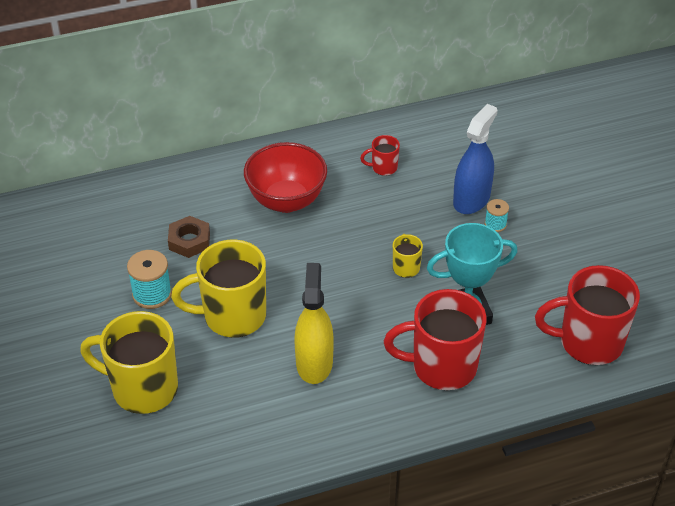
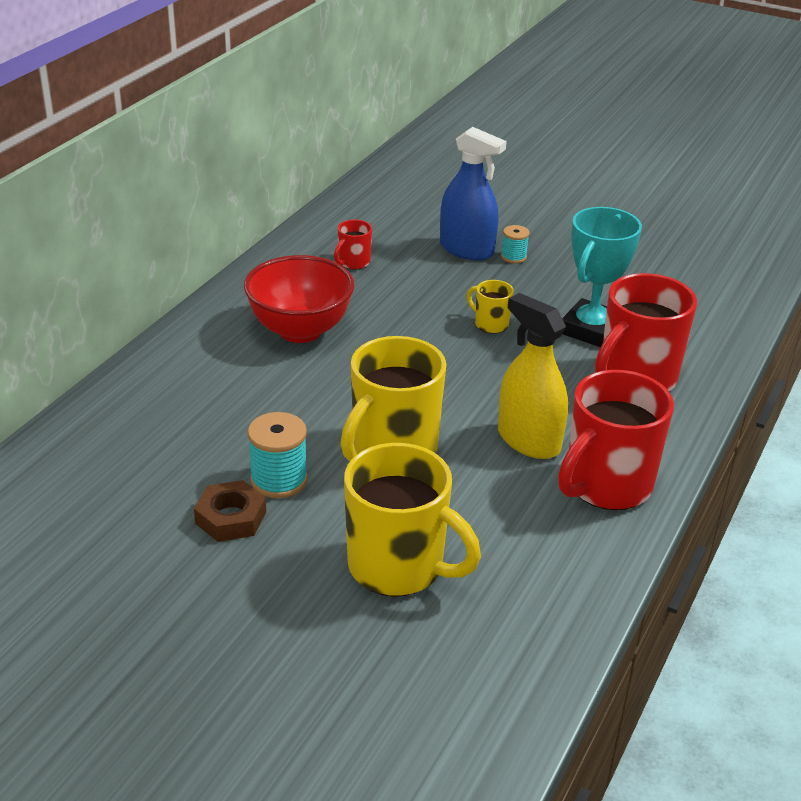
camera: 45 degrees left, 10 degrees down
yellow mug [80,311,178,414] -> yellow mug turned 120 degrees counterclockwise [344,443,481,597]
brown nut [168,216,210,258] -> brown nut moved to [194,480,266,542]
blue spray bottle [453,104,498,214] -> blue spray bottle turned 135 degrees clockwise [440,127,507,260]
red mug [535,265,640,365] -> red mug moved to [558,370,674,510]

